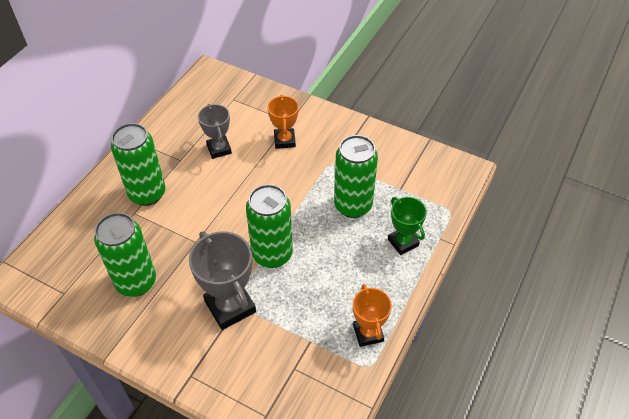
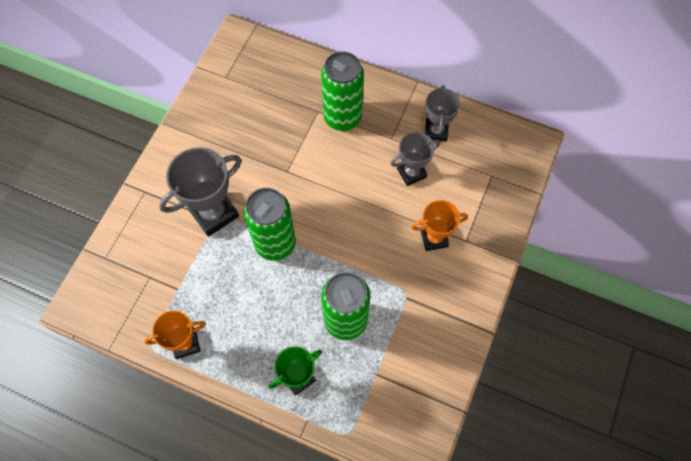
camera: 85 degrees right, 15 degrees up
green can [94,213,156,297] -> none
none -> grey trophy [425,85,460,141]

